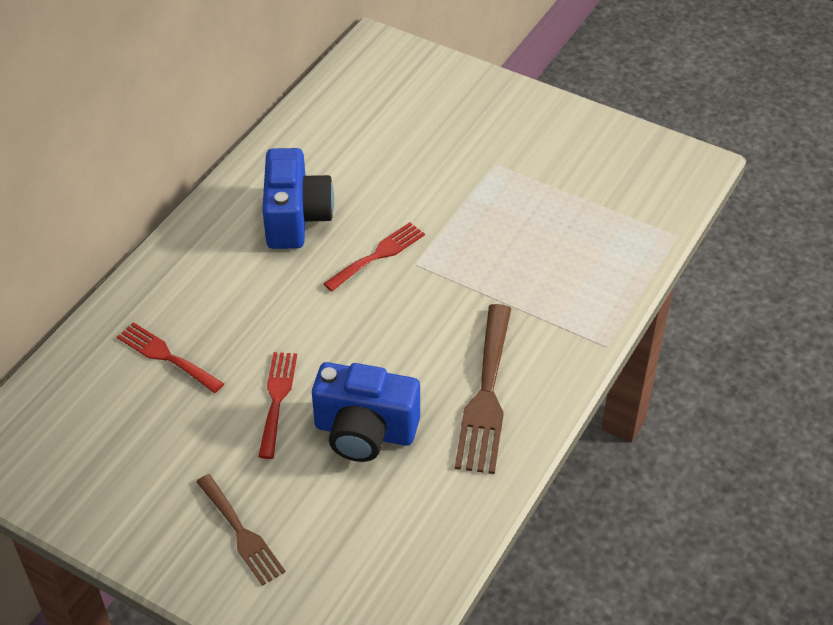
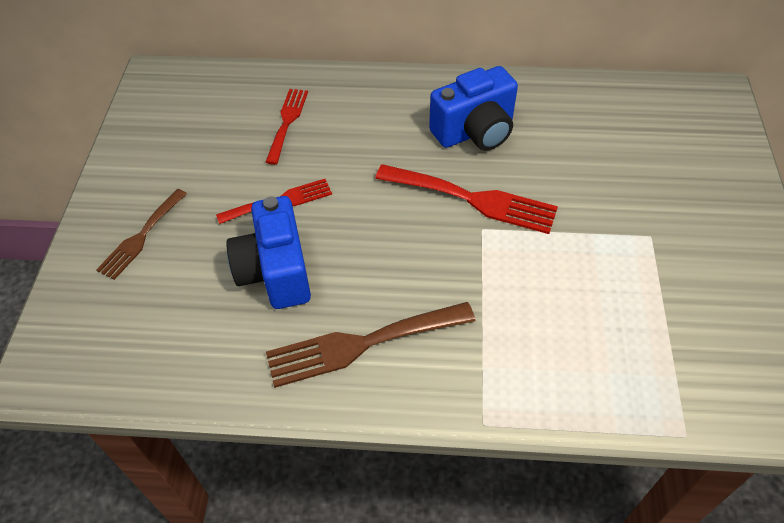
camera: 65 degrees right, 5 degrees up
red fork [323,222,425,291] -> red fork [375,164,558,234], size x1.59

